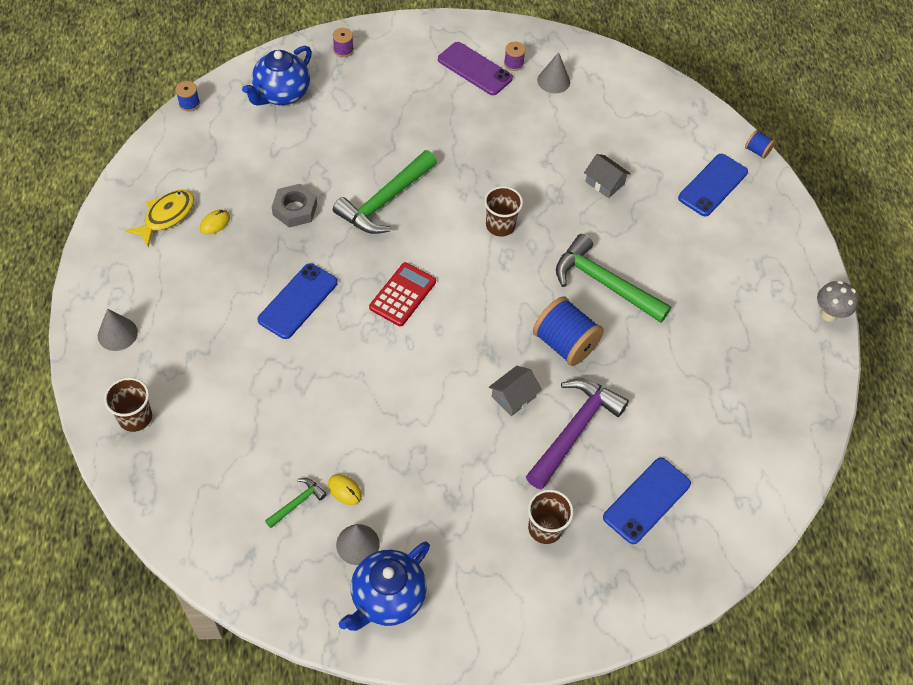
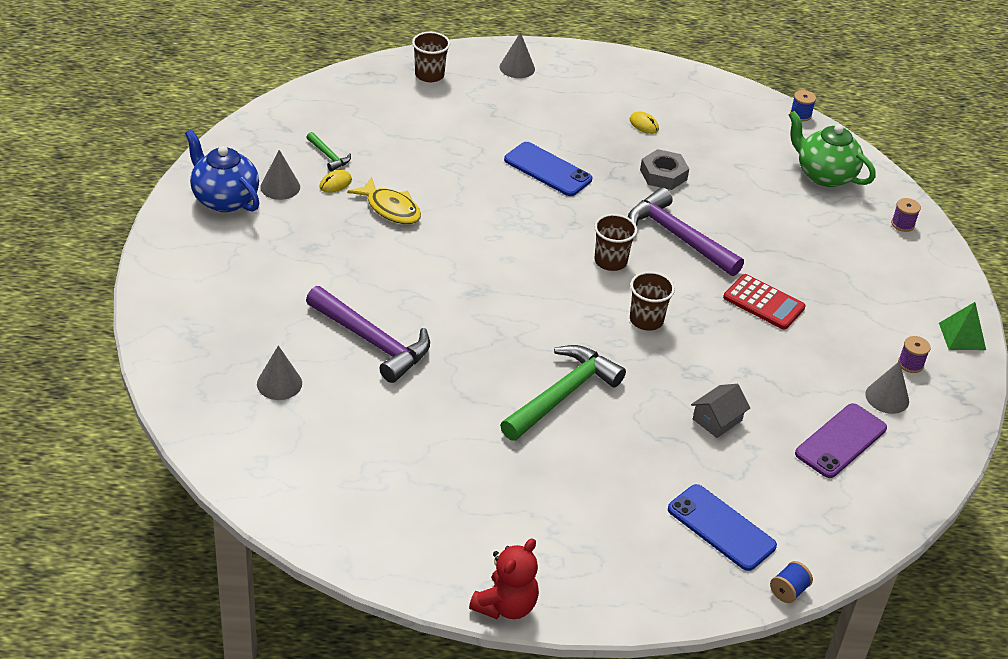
camera: 95 degrees right, 15 degrees down
yellow fish [125,190,194,247] -> yellow fish moved to [347,177,421,224]
blue teapot [242,46,312,106] -> green teapot [789,111,876,187]
green hammer [333,150,437,234] -> purple hammer [628,187,744,276]
red calculator [369,262,436,326] -> red calculator moved to [723,274,806,330]
purple phone [438,42,513,95] -> purple phone moved to [795,403,887,478]
grey house [489,366,542,416] -> none
brown cup [528,489,574,544] -> brown cup moved to [594,214,637,271]
blue spool [533,296,604,366] -> none
blue phone [603,458,691,544] -> grey cone [257,346,302,400]
grey mushroom [817,281,858,322] -> red teddy bear [469,538,539,619]
none -> green pyramid [939,302,986,350]

